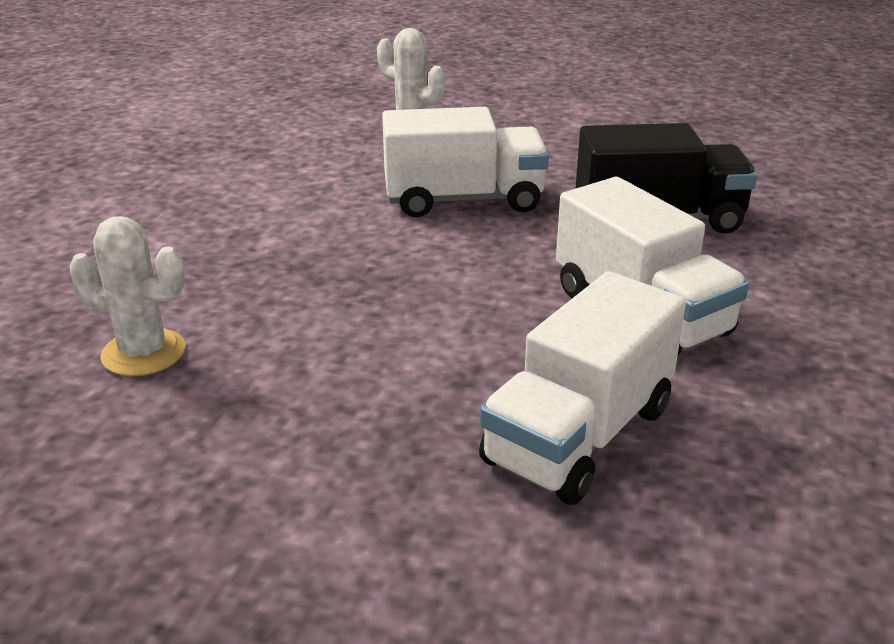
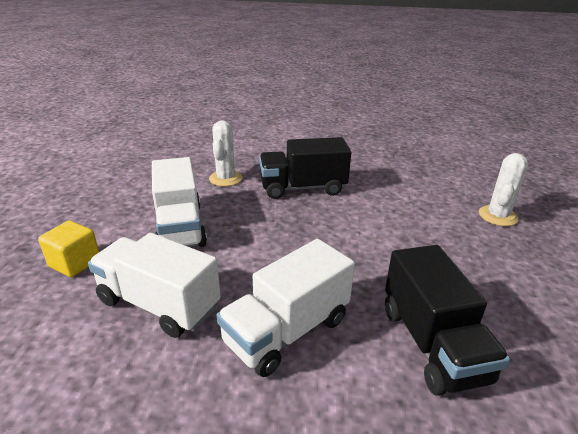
camera: 80 degrees right, 0 degrees up
white truck [382,107,549,217] -> white truck moved to [152,157,207,247]
none -> yellow cube [38,221,99,277]
none -> black truck [259,137,351,199]

